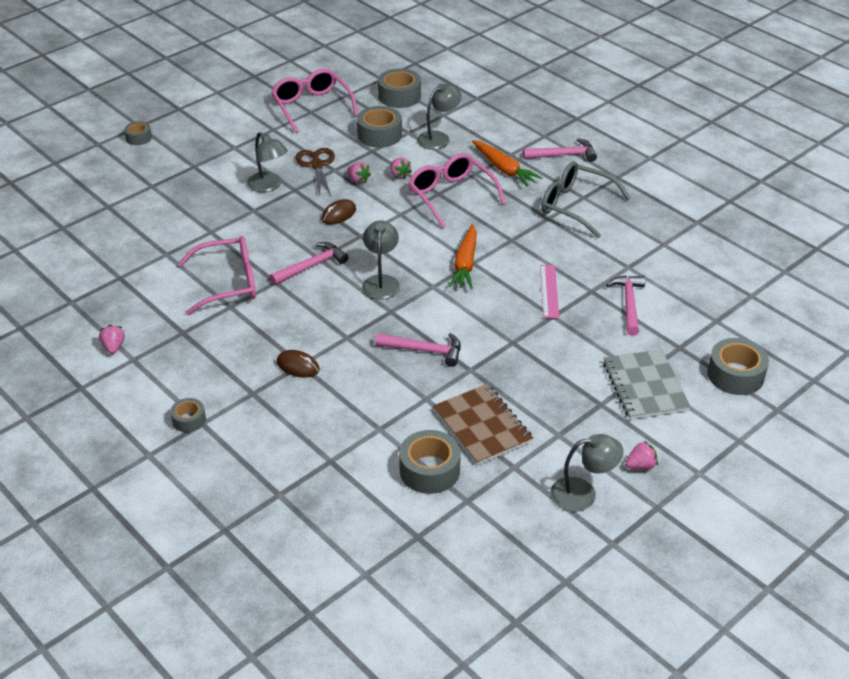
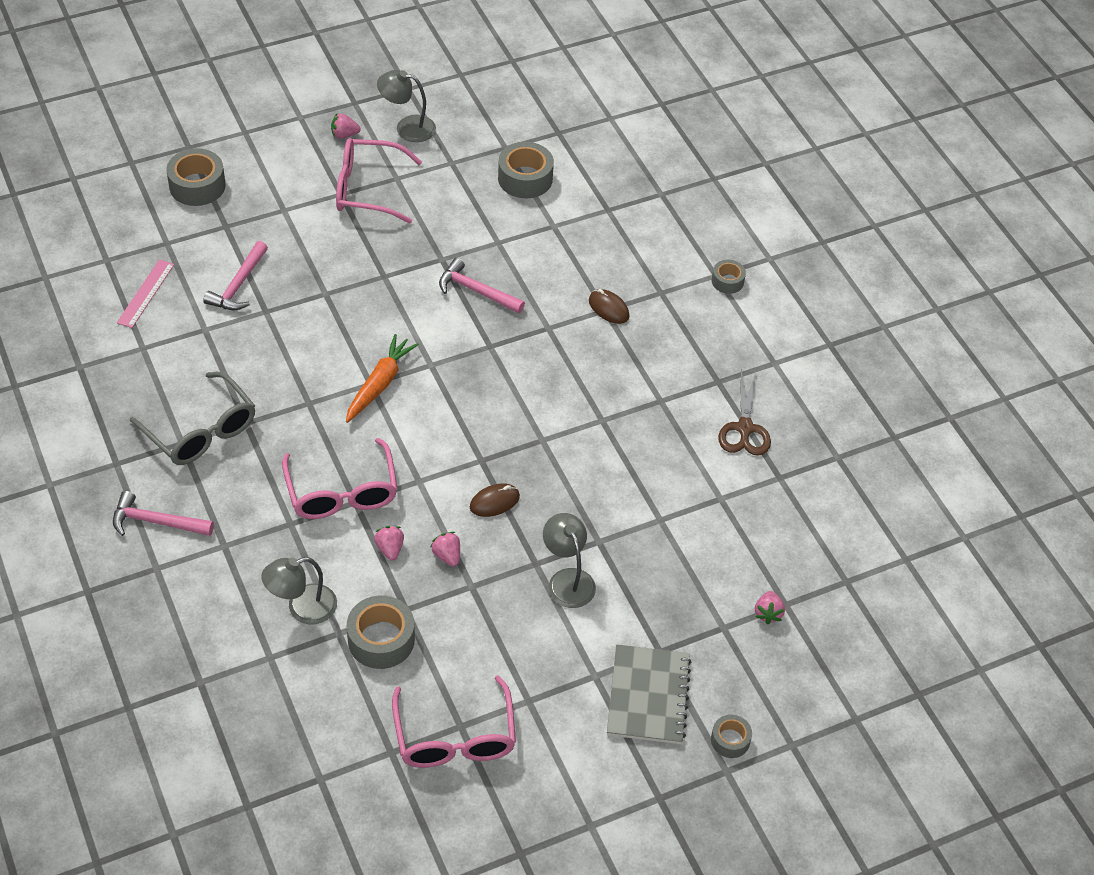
camera: 165 degrees left, 10 degrees up
pink strawberry [99,325,125,354] -> pink strawberry moved to [755,591,785,624]
pink glasses [178,236,256,315] -> pink glasses moved to [336,138,422,223]
pink hammer [270,242,348,285] -> none
brown scissors [296,148,335,196] -> brown scissors moved to [718,371,771,456]
grey lamp [362,221,400,299] -> none
grey tape [378,68,421,108] -> none
brown notebook [433,384,533,465] -> none
orange carrot [472,140,542,186] -> none
pink ruler [540,265,559,319] -> pink ruler moved to [117,260,174,328]
grey notebook [603,349,691,420] -> grey notebook moved to [607,644,692,744]

